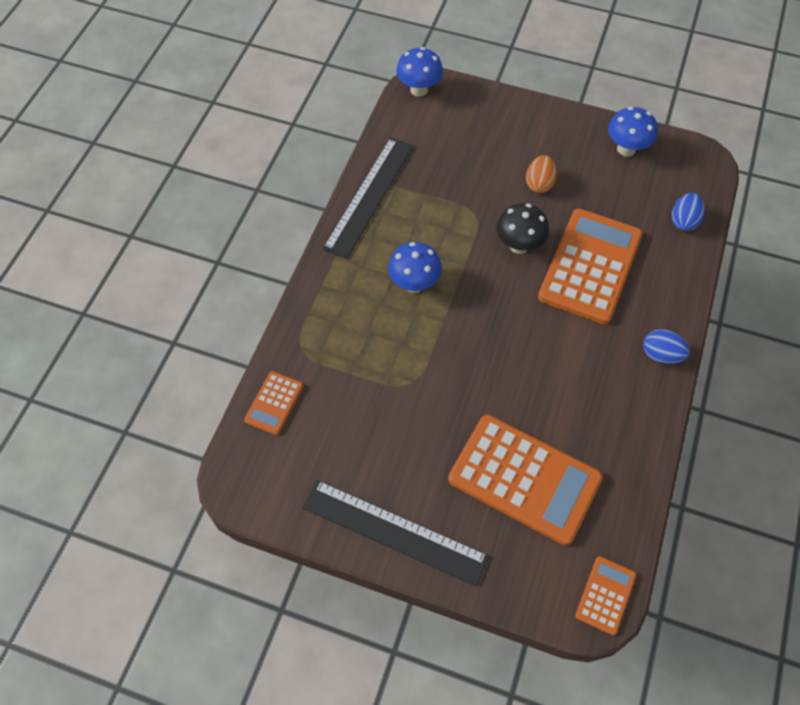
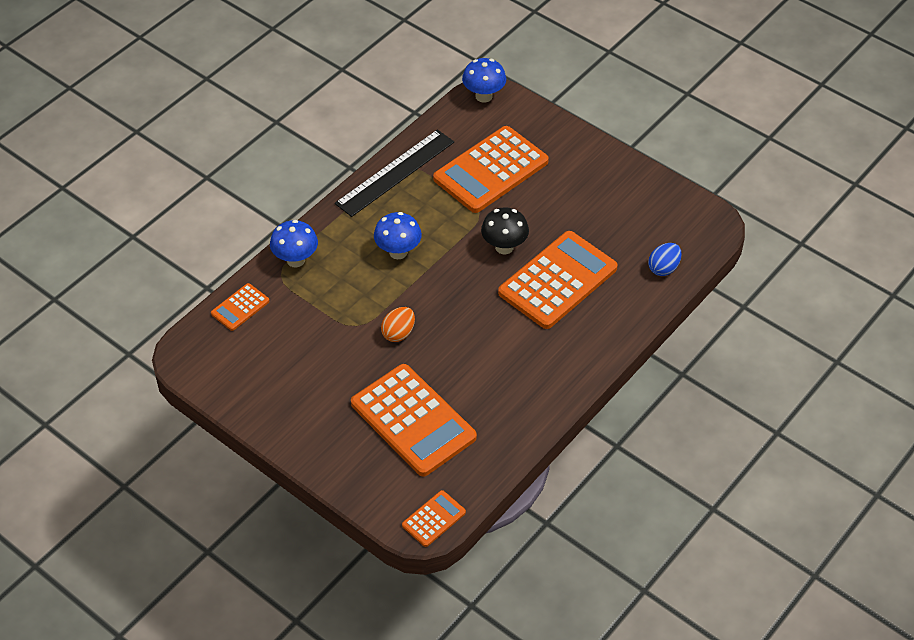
camera: 20 degrees right, 10 degrees down
black ruler [303,480,489,587] -> none
orange egg [526,155,557,193] -> orange egg moved to [381,307,415,342]
blue mushroom [608,107,658,157] -> blue mushroom moved to [270,220,318,268]
blue egg [643,329,690,364] -> none
none -> orange calculator [433,126,549,213]

